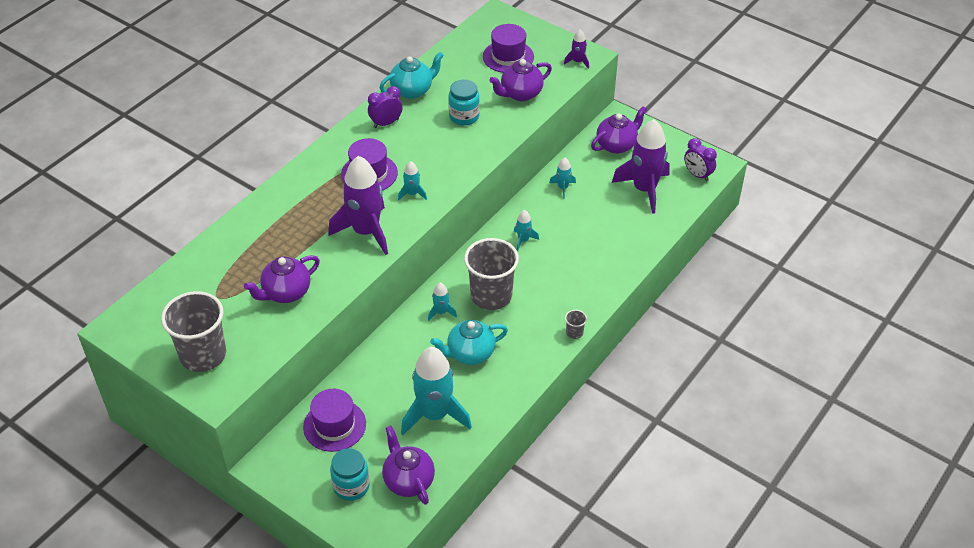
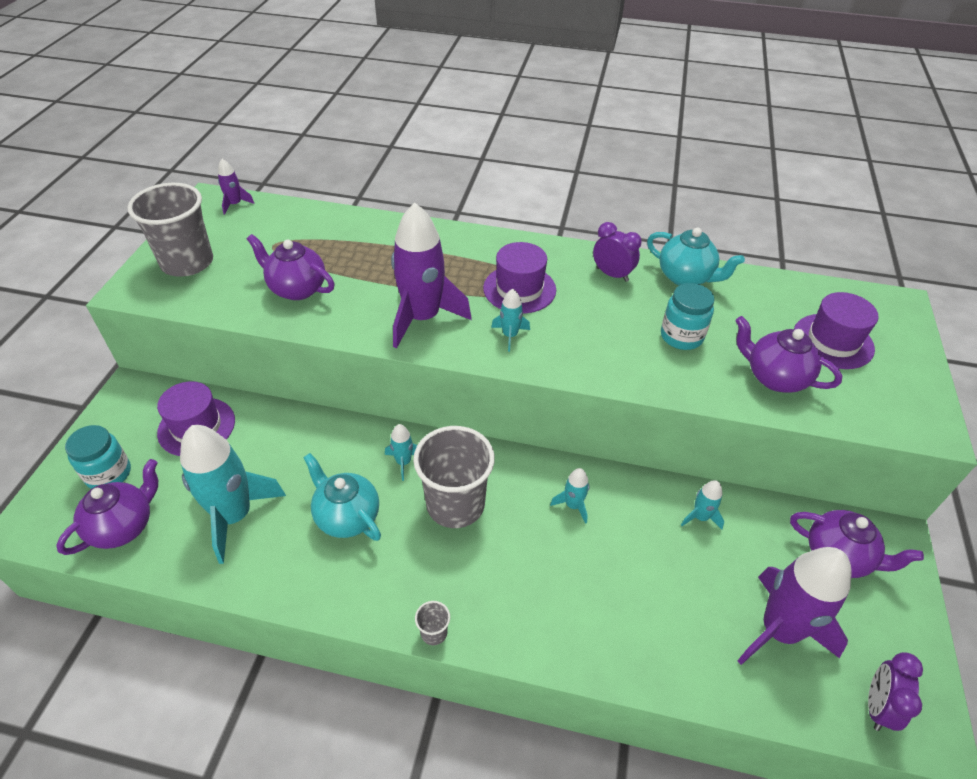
camera: 65 degrees right, 0 degrees up
purple rocket [564,29,589,69] -> purple rocket moved to [218,159,254,215]

